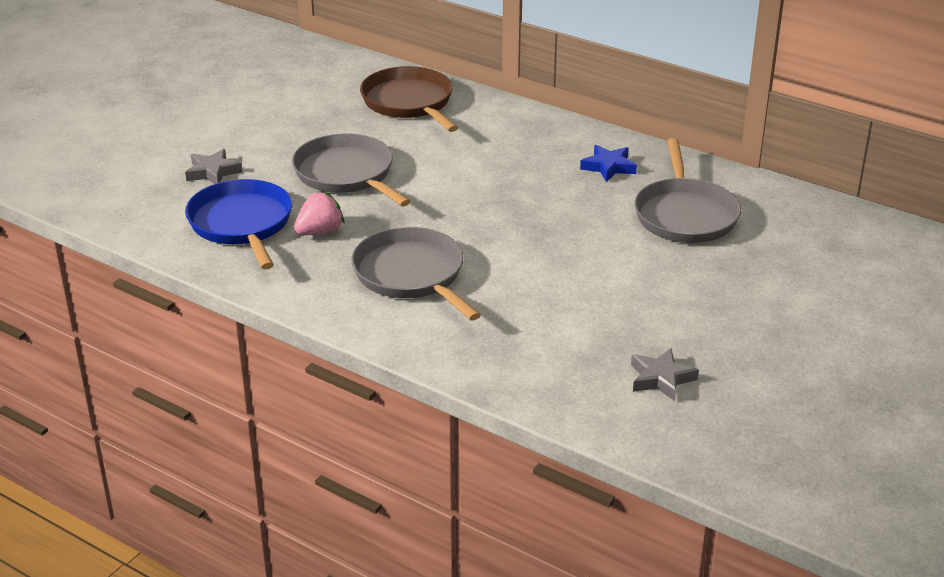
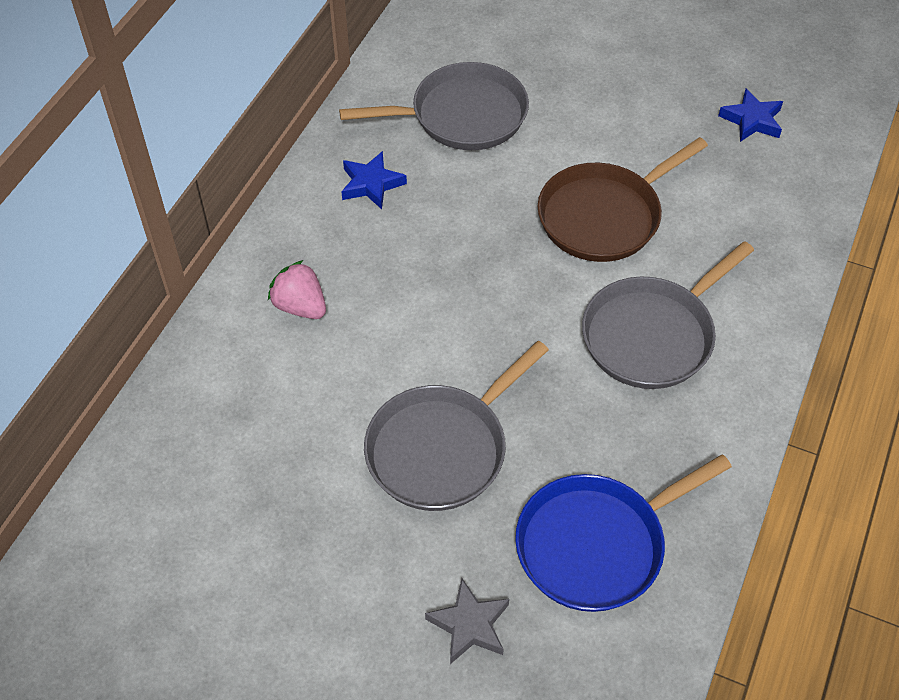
camera: 100 degrees left, 20 degrees up
pink strawberry [294,191,344,235] -> pink strawberry moved to [268,260,326,319]
brown pan [360,66,458,132] -> brown pan moved to [538,137,708,262]
grey star [631,348,699,401] -> blue star [718,88,783,142]

